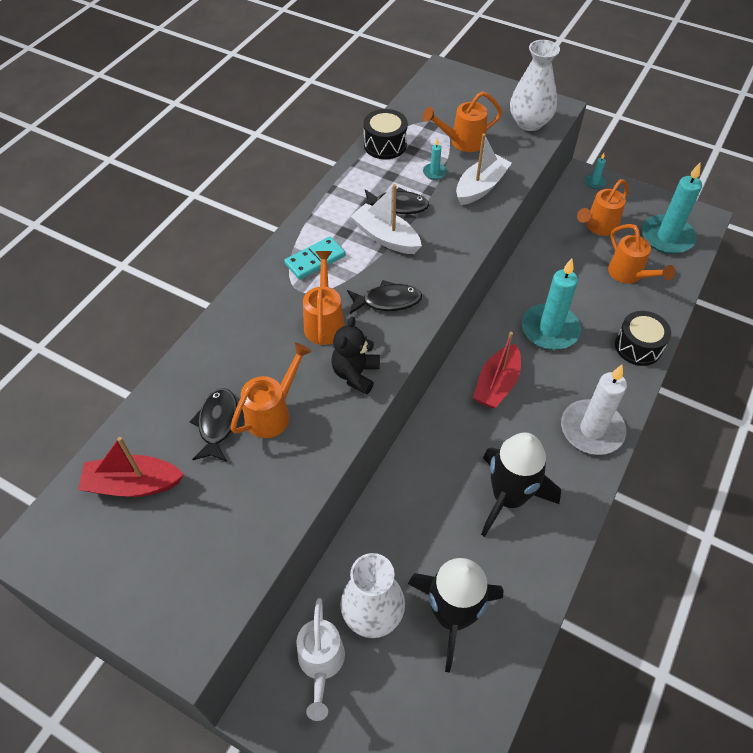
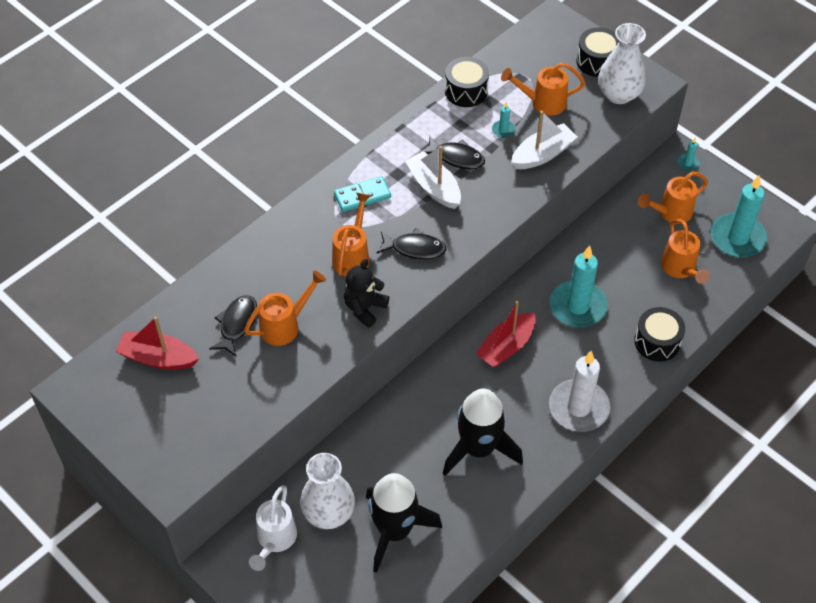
camera: 15 degrees right, 0 degrees up
none -> black drum [576,27,619,77]

